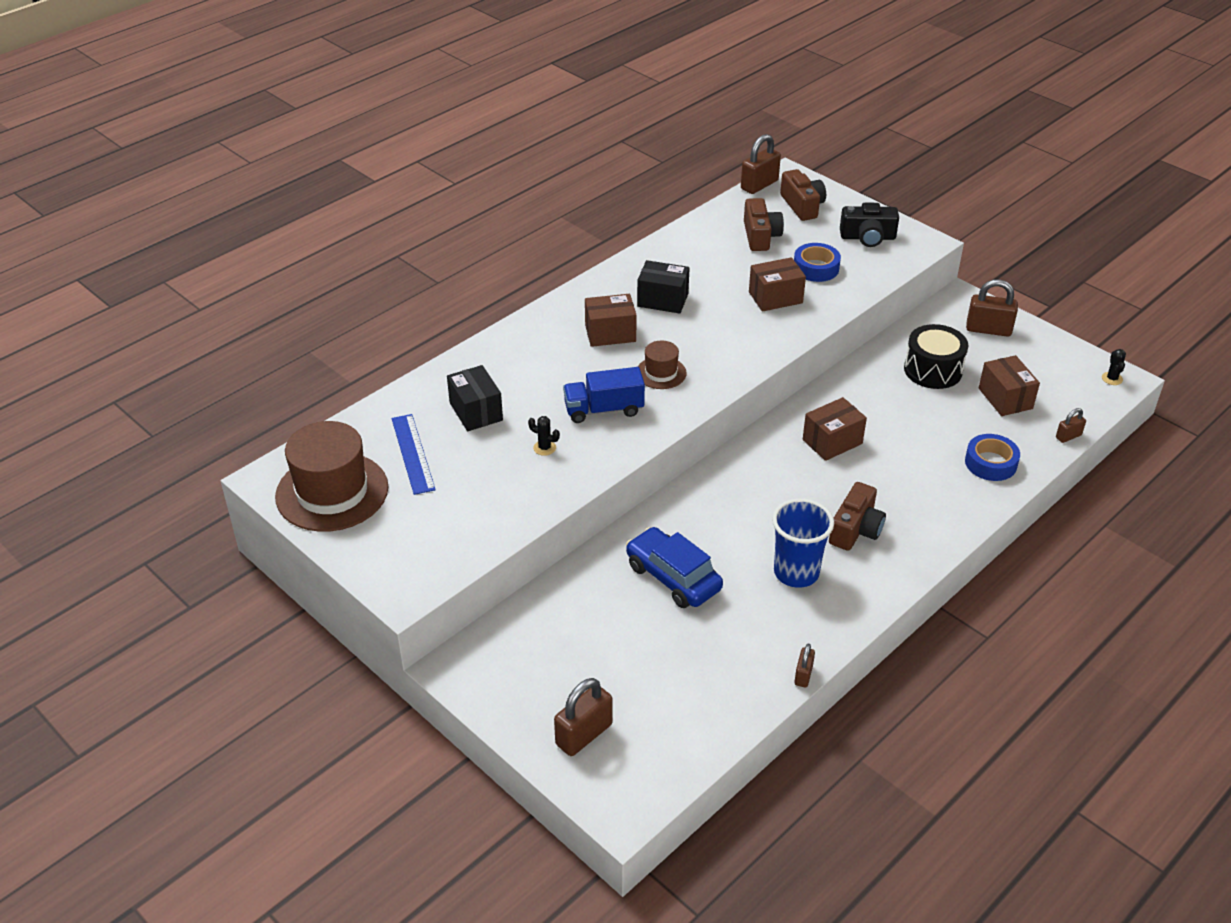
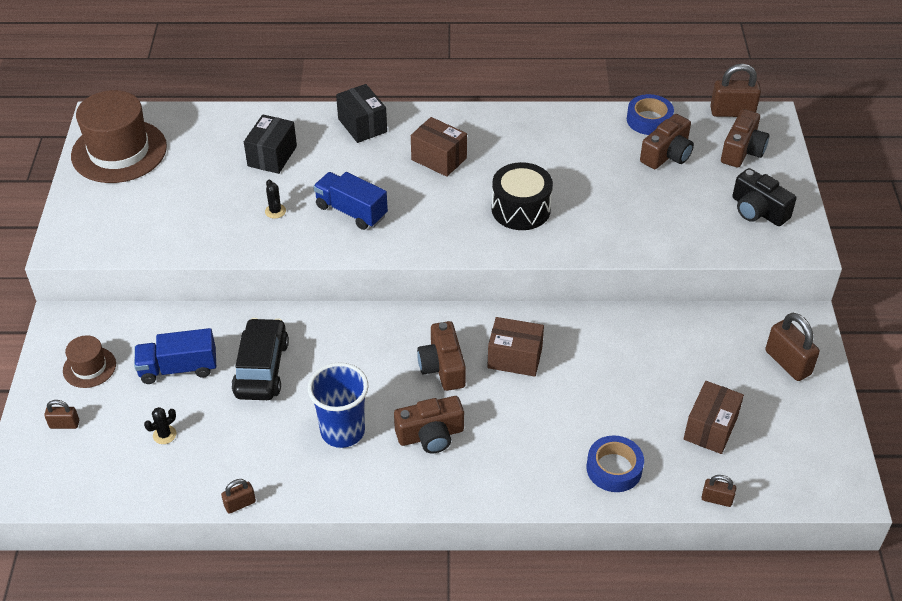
camera: 45 degrees right, 5 degrees up
blue ruler [392,414,436,495] -> none
brown padlock [554,678,613,756] -> brown padlock [44,400,79,429], size x0.55
blue car [626,527,723,608] -> black car [231,318,289,400]
black box [637,260,690,314] -> black box moved to [336,84,387,143]
brown hat [638,341,687,389] -> brown hat moved to [63,335,116,388]
brown box [749,257,806,312] -> none
blue tape [794,243,841,282] -> blue tape moved to [627,94,674,135]
black drum [904,324,969,389] -> black drum moved to [492,162,553,230]
black cactus [1102,349,1126,385] -> black cactus moved to [144,407,176,444]
none -> blue truck [134,328,216,384]
none -> brown camera [417,321,466,391]

